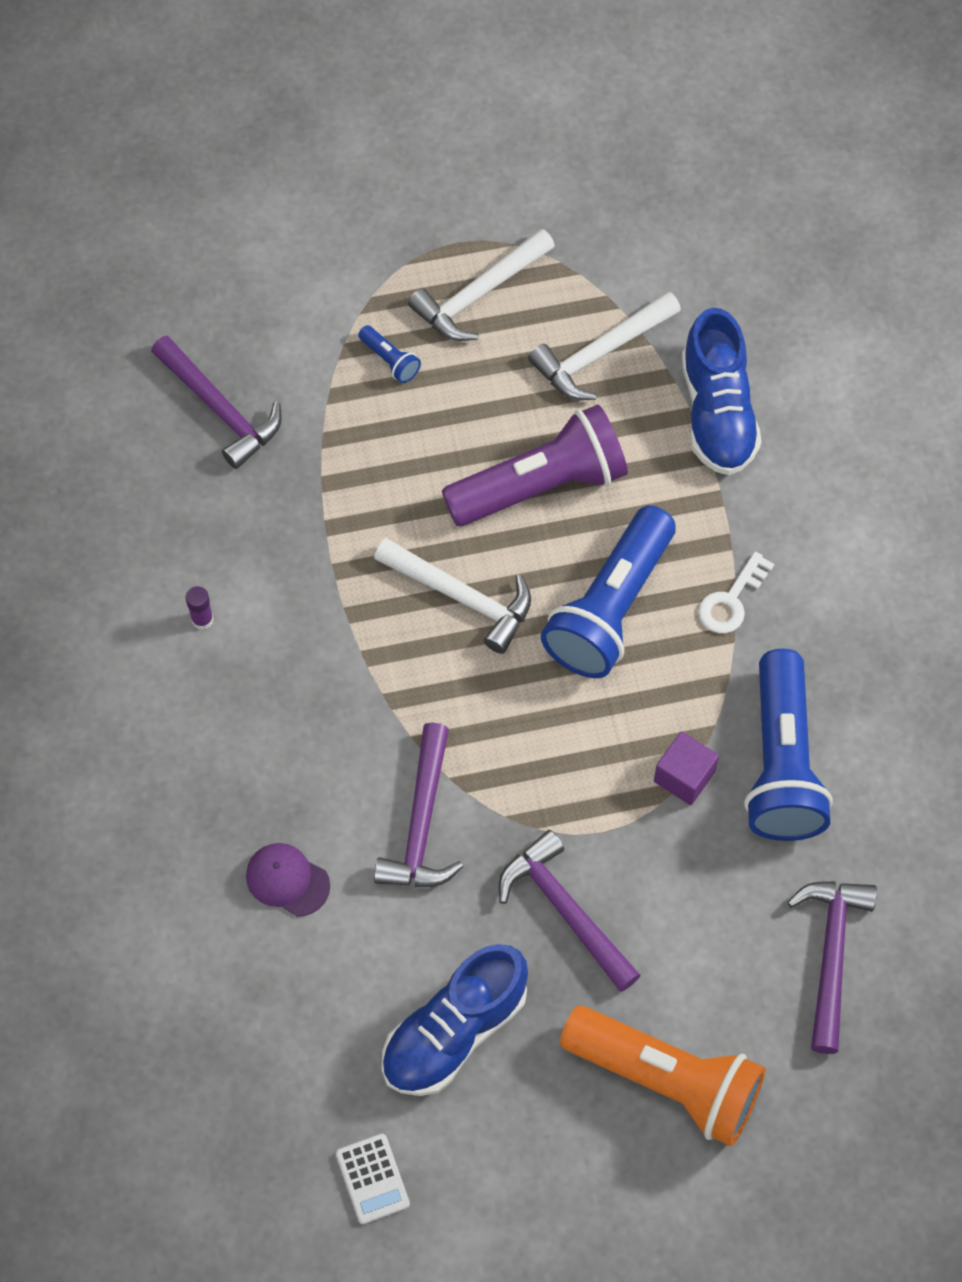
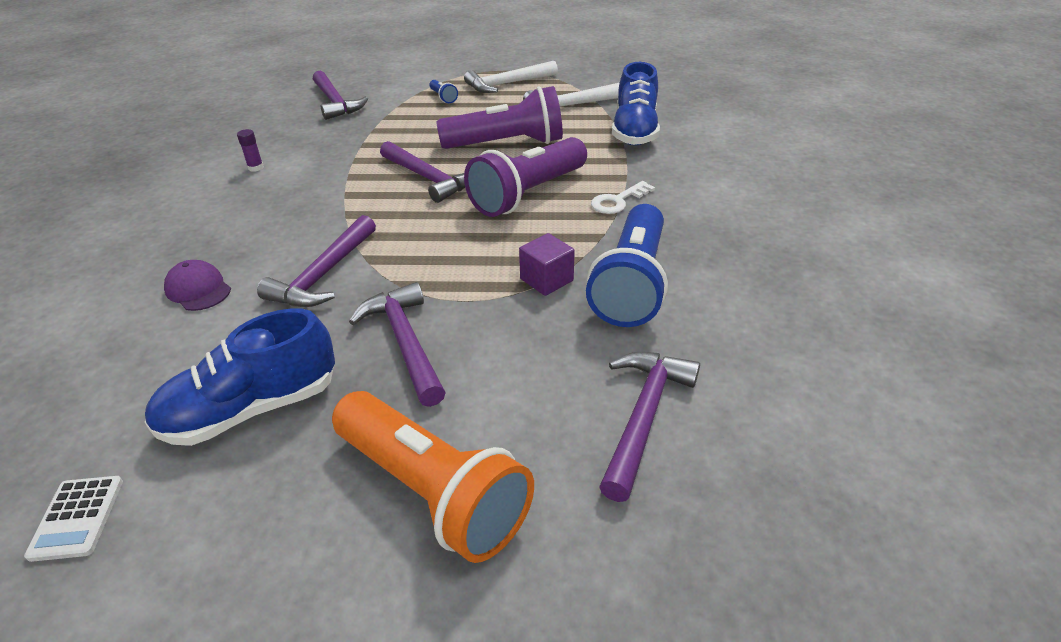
camera: 15 degrees right, 25 degrees down
white hammer [374,538,531,654] -> purple hammer [380,141,465,203]
blue flashlight [541,505,676,678] -> purple flashlight [464,137,587,217]

